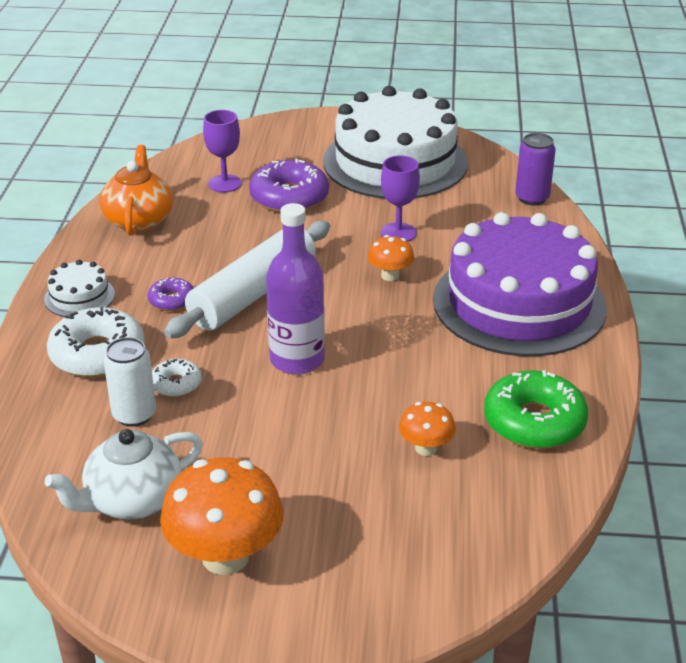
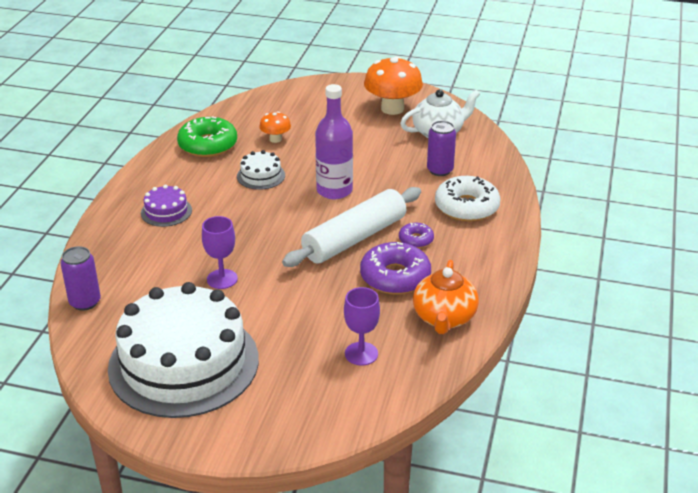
camera: 170 degrees left, 0 degrees up
white cake [44,260,115,317] -> white cake moved to [237,150,285,190]
white can [103,337,156,427] -> purple can [427,121,456,176]
white donut [152,359,202,397] -> none
purple donut [249,159,329,213] -> purple donut moved to [360,242,431,294]
orange mushroom [367,235,414,281] -> none
purple cake [433,212,607,356] -> purple cake [141,185,192,227], size x0.41

